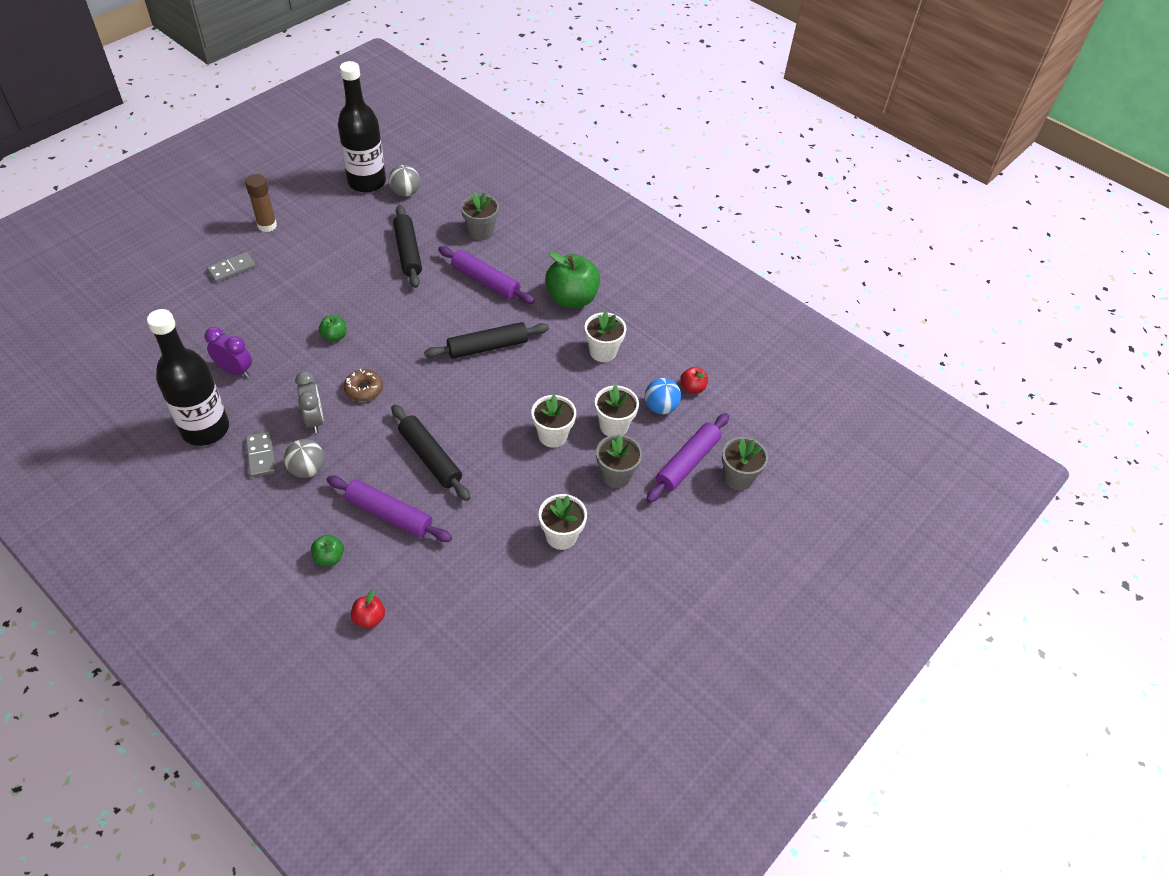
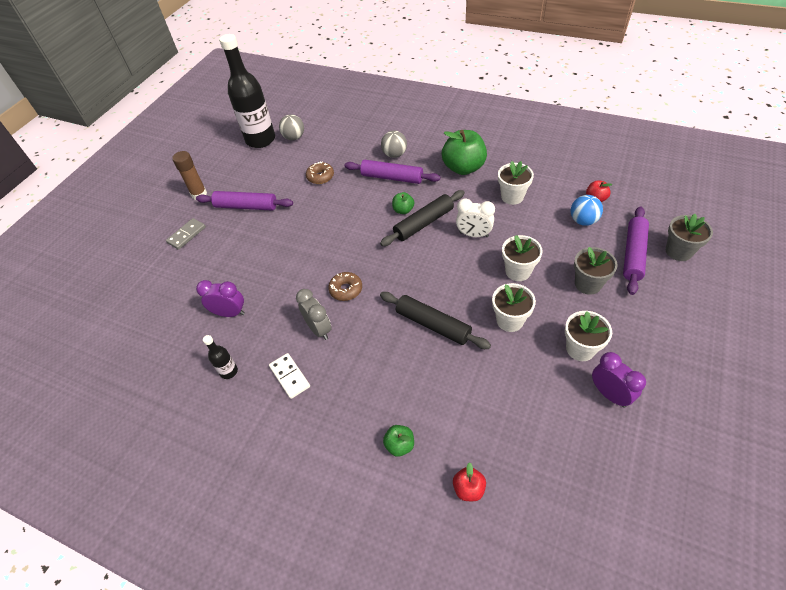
camera: 10 degrees left, 0 degrees up
black bottle [147,309,229,446] -> black bottle [203,335,238,379], size x0.42
grey domino [246,432,276,477] -> white domino [269,353,310,399]
grey ball [284,439,324,478] -> grey ball moved to [381,131,407,158]
green apple [319,315,347,342] -> green apple moved to [392,192,414,214]
purple rolling pin [327,476,452,542] -> purple rolling pin moved to [196,191,293,211]
black rolling pin [393,205,422,288] -> brown donut [306,161,334,184]
grey flower pot [461,192,499,240] -> none
white flower pot [595,385,639,436] -> white flower pot moved to [492,283,536,332]
none -> white clock [456,198,495,237]
none -> purple clock [592,352,646,408]

